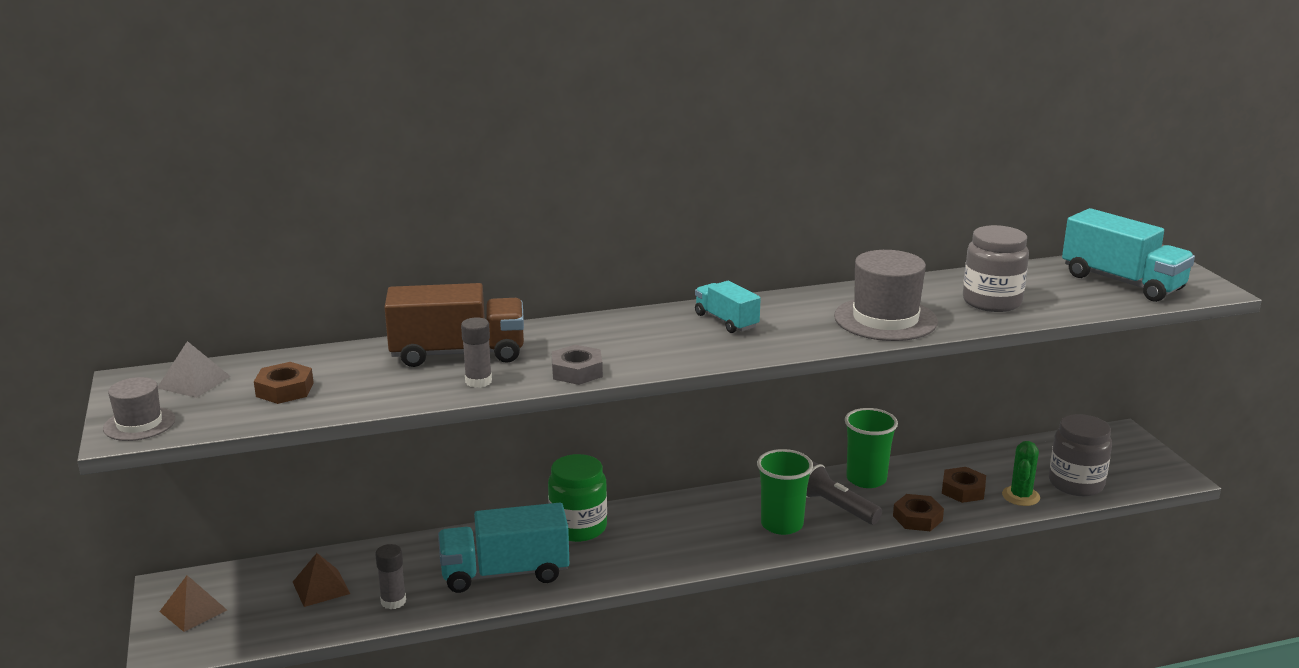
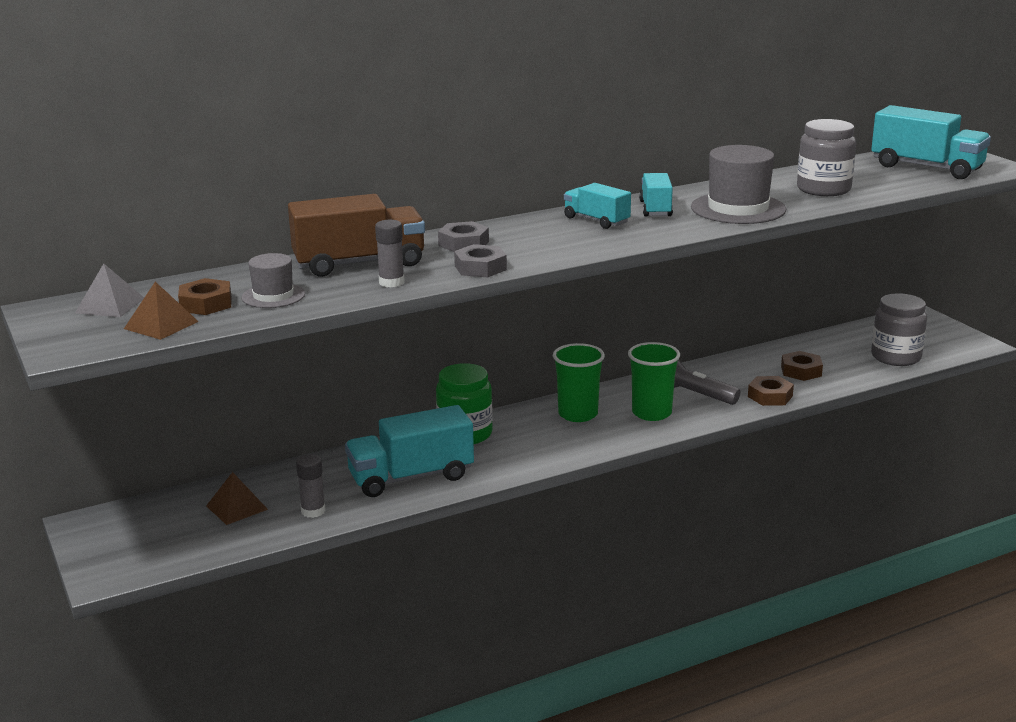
camera: 10 degrees left, 0 degrees up
grey hat [103,377,175,441] -> grey hat moved to [241,253,305,308]
brown pyramid [159,575,227,632] -> brown pyramid moved to [124,282,199,340]
green cup [845,408,898,488] -> green cup moved to [553,343,605,422]
green cactus [1002,441,1040,506] -> none
none -> grey nut [438,221,489,252]
none -> turquoise truck [639,173,673,217]

